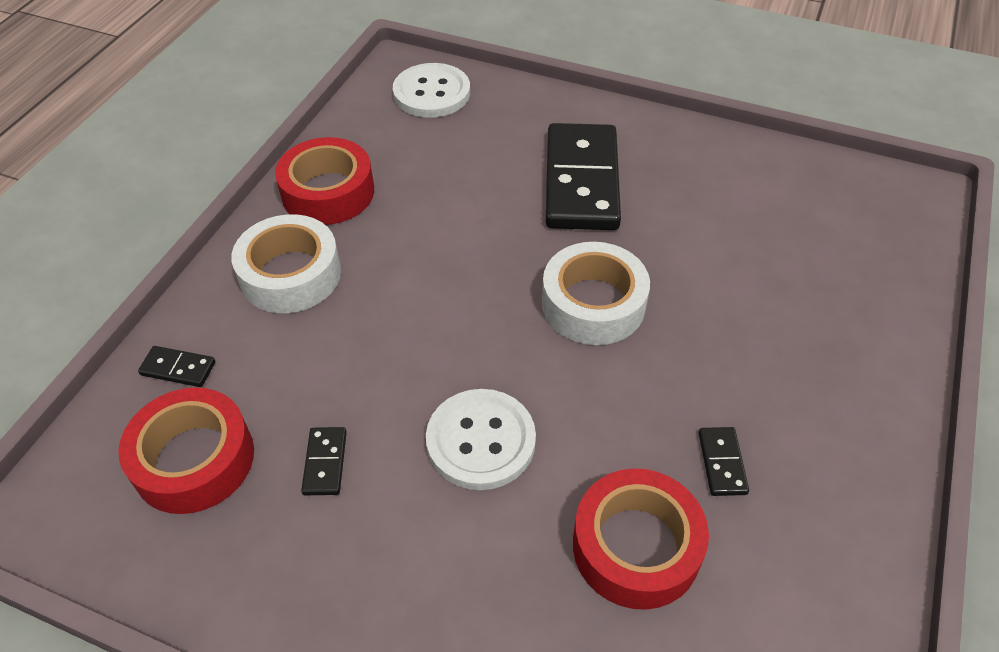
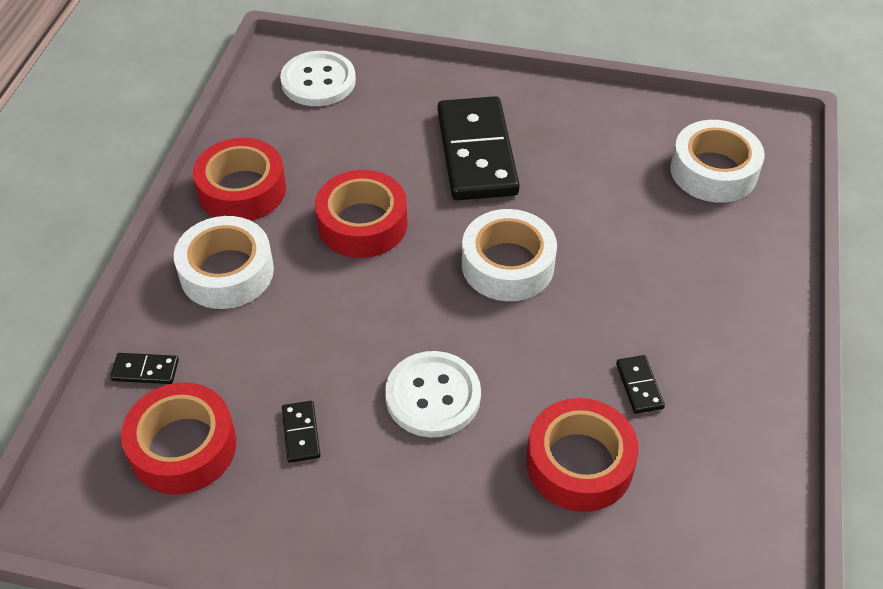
camera: 10 degrees left, 0 degrees up
none -> red tape [315,170,407,258]
none -> white tape [670,120,765,203]

